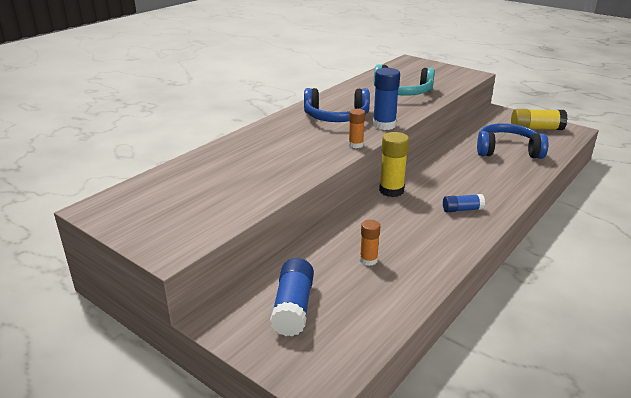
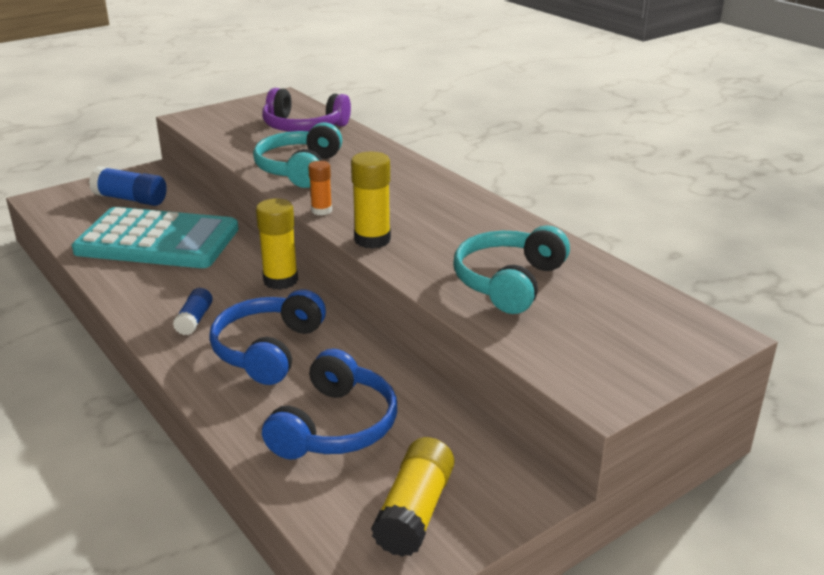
camera: 105 degrees right, 0 degrees up
blue headphones [304,88,370,122] -> blue headphones moved to [209,289,326,385]
orange glue stick [360,220,380,266] -> turquoise calculator [72,207,238,268]
blue glue stick [373,68,400,130] -> yellow glue stick [351,152,391,249]
none -> turquoise headphones [253,122,342,188]
none -> purple headphones [262,88,351,132]

